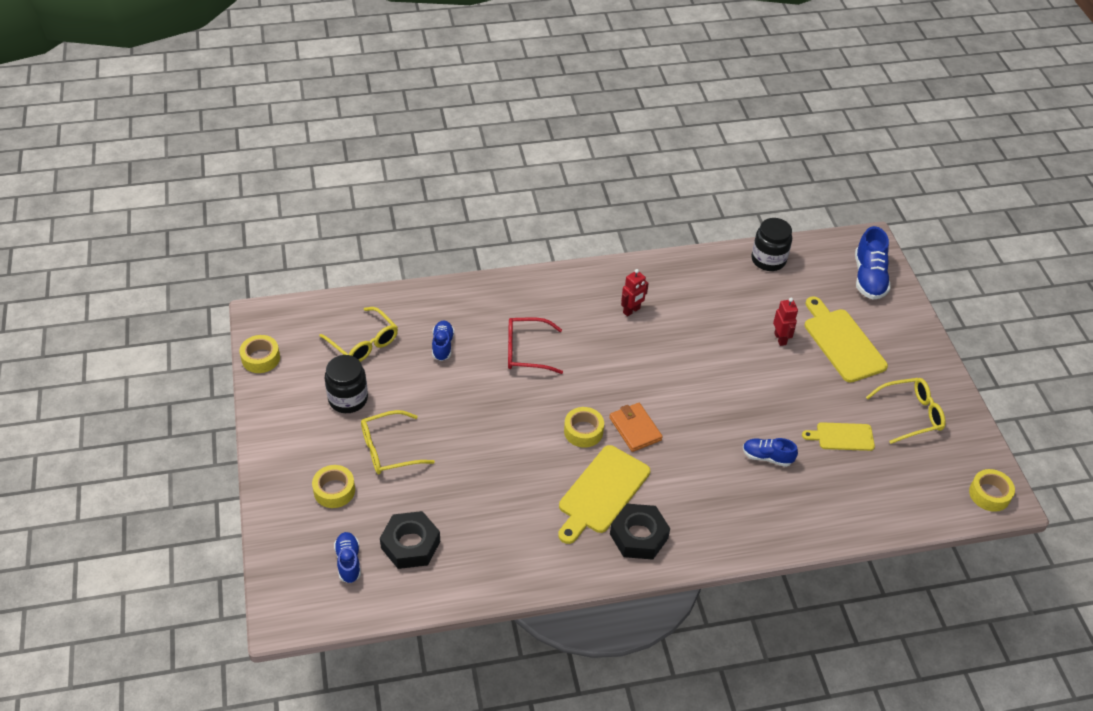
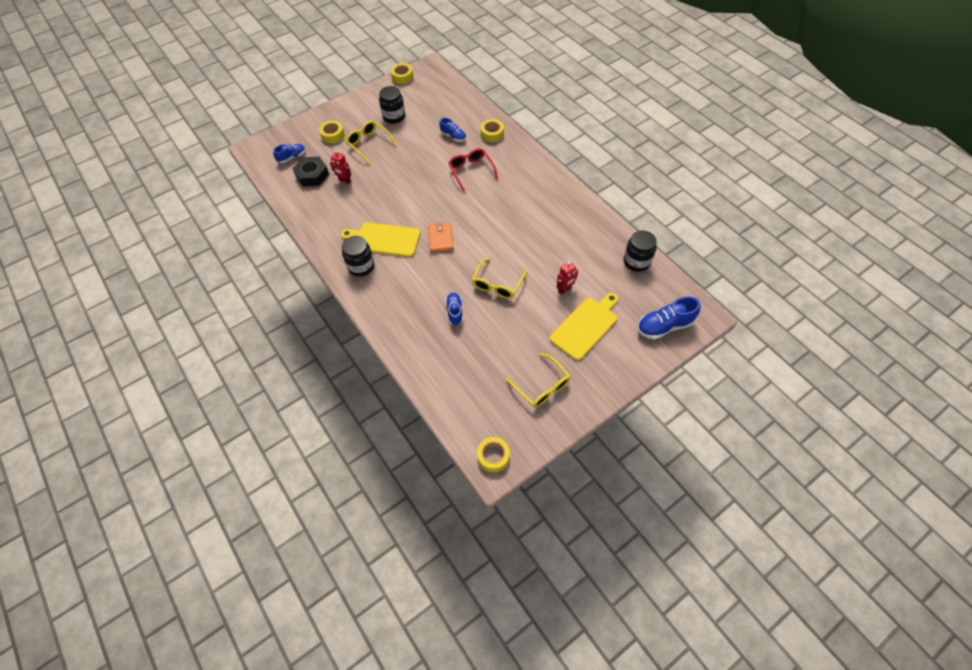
camera: 70 degrees right, 10 degrees up
yellow glasses [319,307,398,362] -> yellow glasses moved to [472,258,527,299]
blue shoe [432,321,454,361] -> blue shoe turned 60 degrees clockwise [439,118,466,142]
yellow tape [564,407,604,448] -> yellow tape moved to [480,119,504,142]
orange wallet [609,403,663,452] -> orange wallet turned 45 degrees counterclockwise [428,223,454,253]
black nut [610,504,670,560] -> black jar [342,236,374,277]
red robot [621,269,649,317] -> red robot moved to [330,150,351,184]
yellow cutting board [802,422,875,451] -> none

